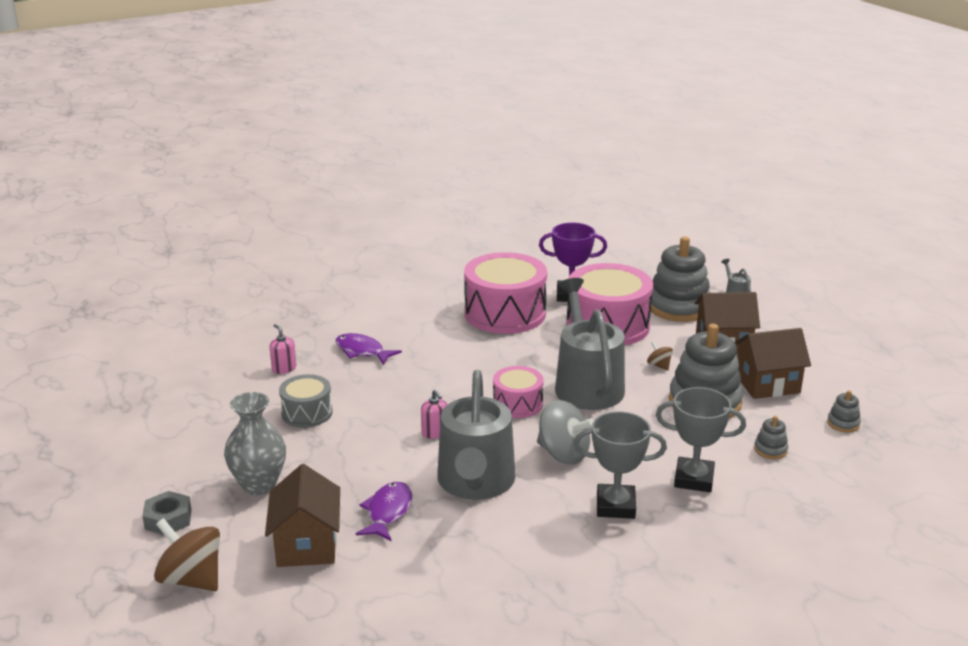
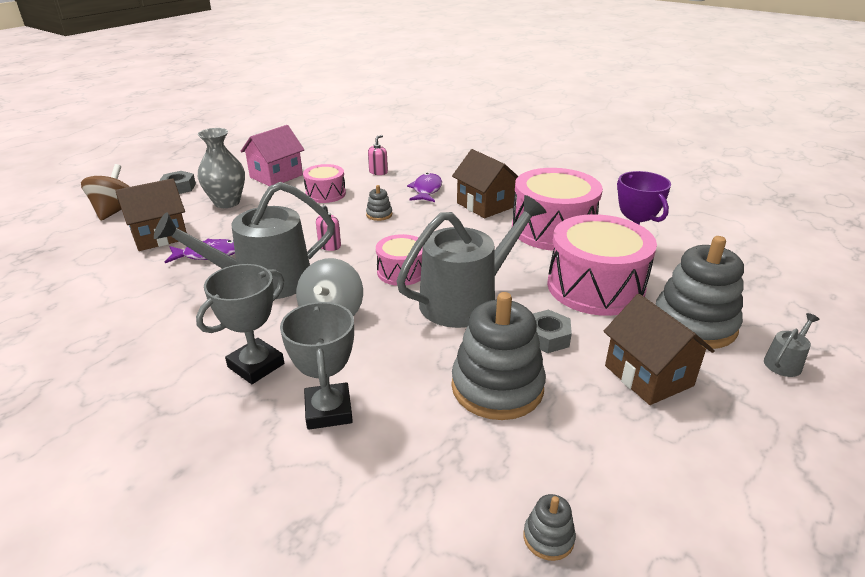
camera: 65 degrees right, 5 degrees up
grey drum [279,374,332,428] -> pink drum [303,164,346,203]
grey trophy [574,411,667,519] -> grey trophy turned 60 degrees clockwise [196,264,284,384]
brown spinning top [647,341,673,371] -> grey nut [533,310,572,353]
brown house [735,328,811,399] -> brown house moved to [452,149,518,218]
grey stacking toy [754,416,788,459] -> grey stacking toy moved to [366,185,392,221]
none -> pink house [241,125,304,186]

